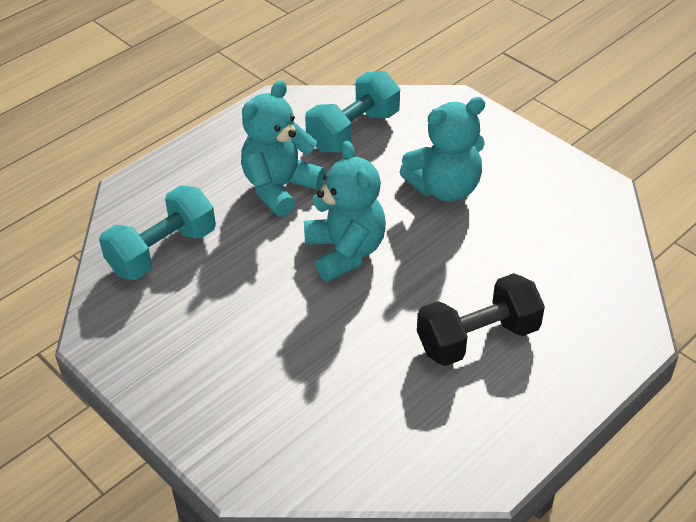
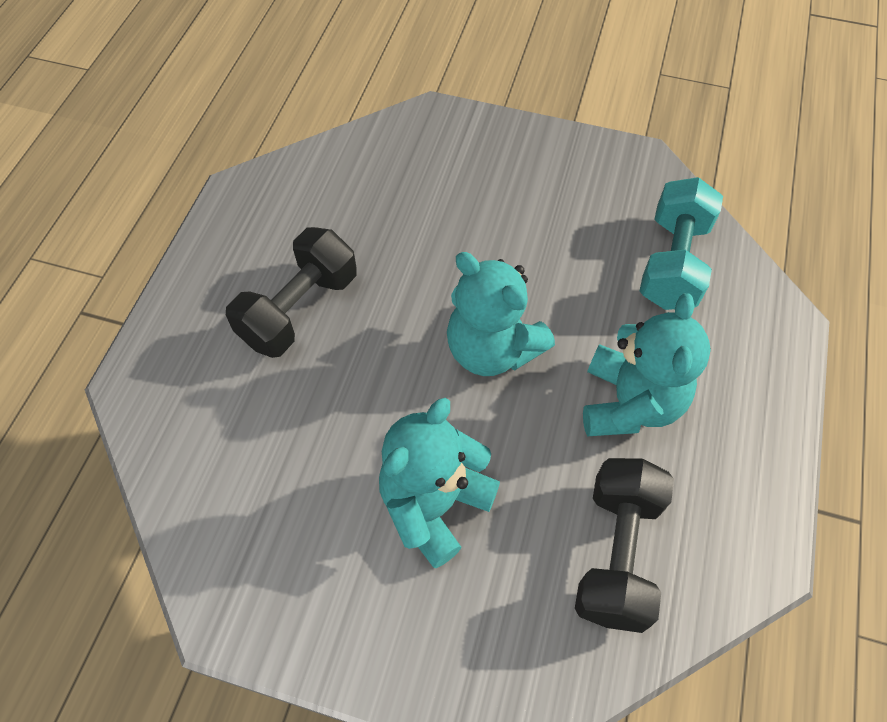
camera: 150 degrees right, 15 degrees up
turquoise dumbbell [305,71,400,152] -> black dumbbell [575,458,674,633]

